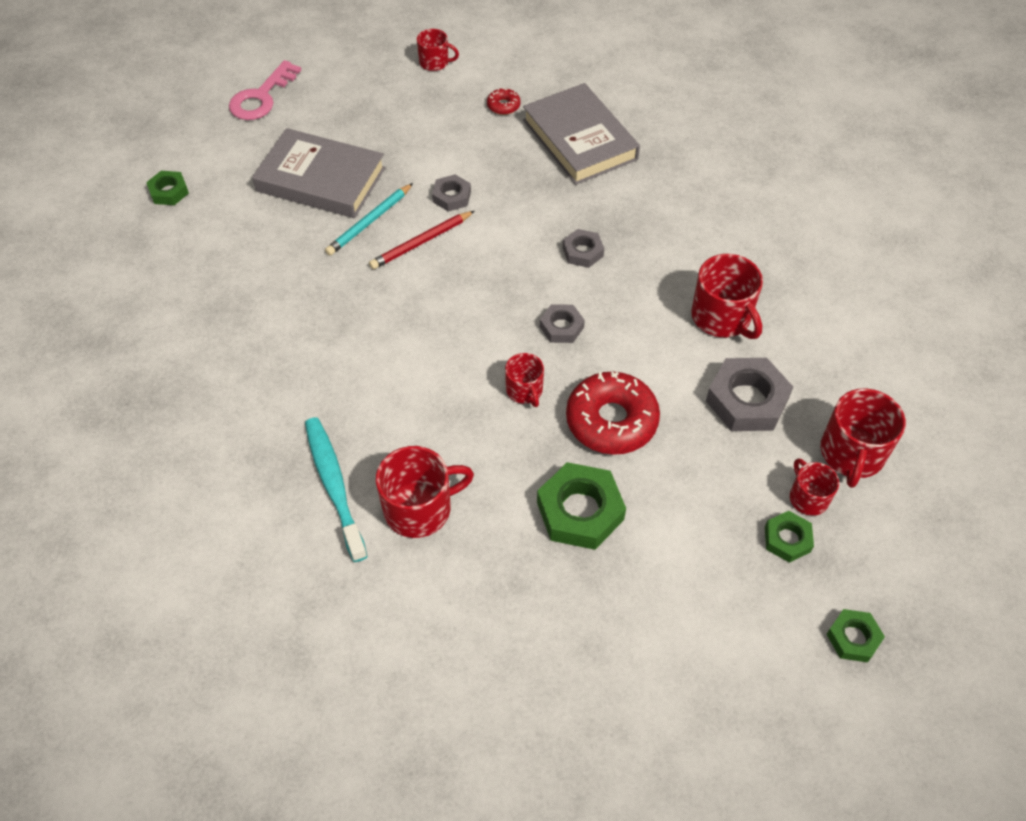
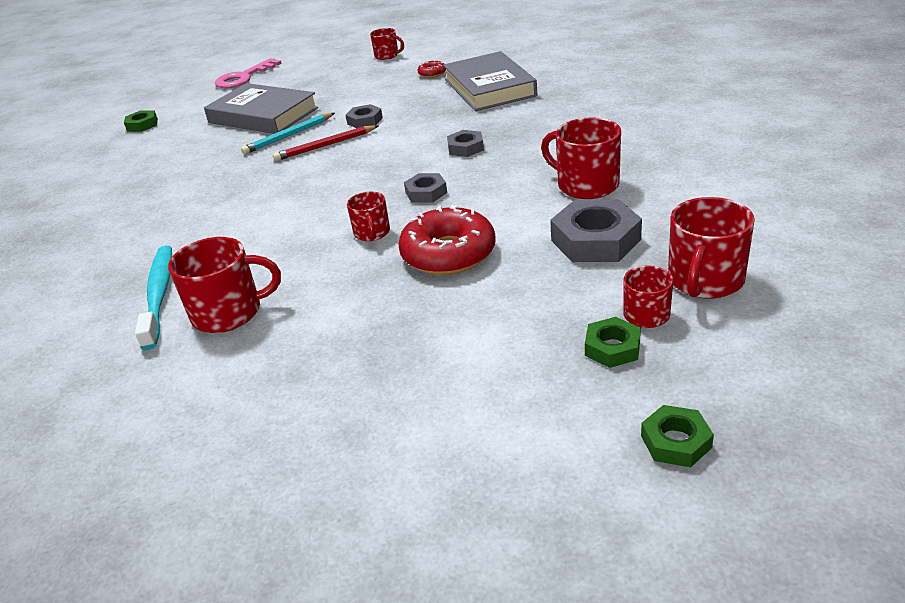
camera: 15 degrees right, 20 degrees down
green nut [537,462,626,550] -> none
red mug [691,254,763,339] -> red mug turned 150 degrees clockwise [541,117,621,199]

